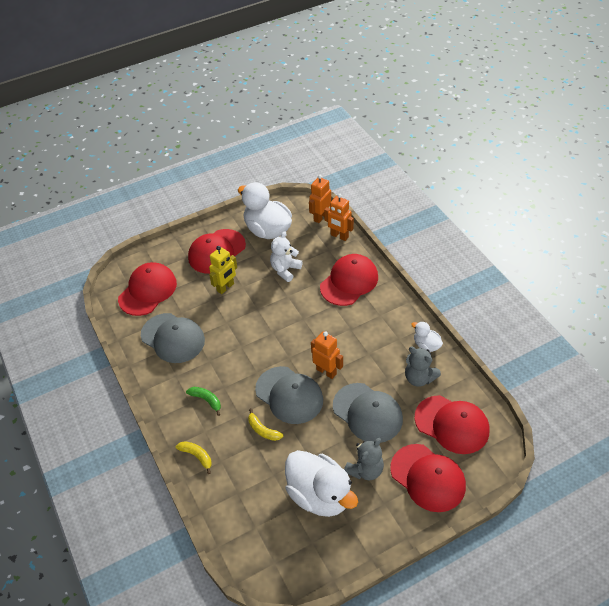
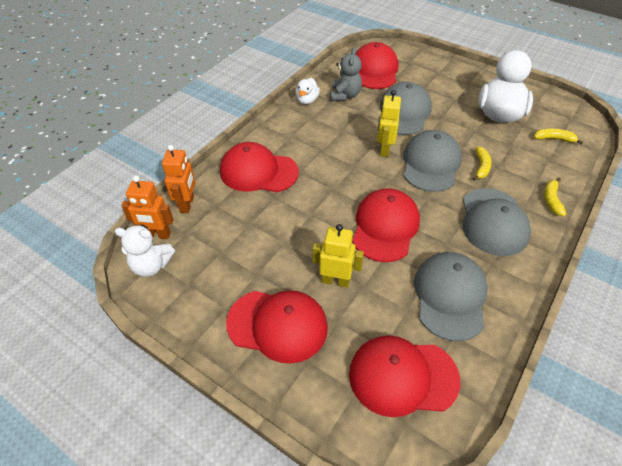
camera: 120 degrees left, 0 degrees up
green banana [186,387,221,416] -> grey cap [463,188,531,256]
white duck [238,182,292,239] -> none
white teddy bear [270,231,302,282] -> white teddy bear moved to [115,225,175,277]
orange robot [311,331,343,379] -> yellow robot [377,90,401,157]
grey teddy bear [344,438,384,480] -> none
red cap [390,444,466,512] -> red cap moved to [352,188,420,262]
none -> yellow banana [534,129,583,145]

